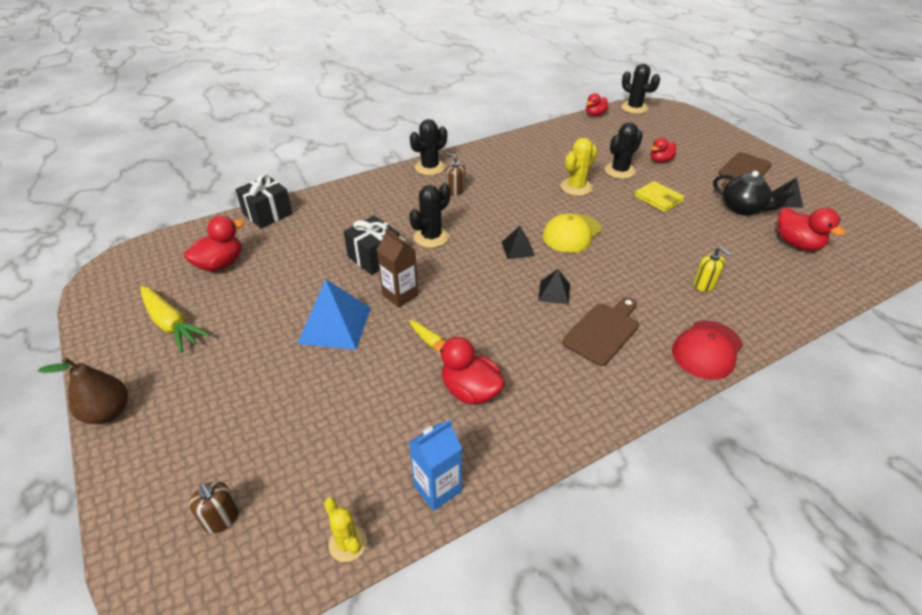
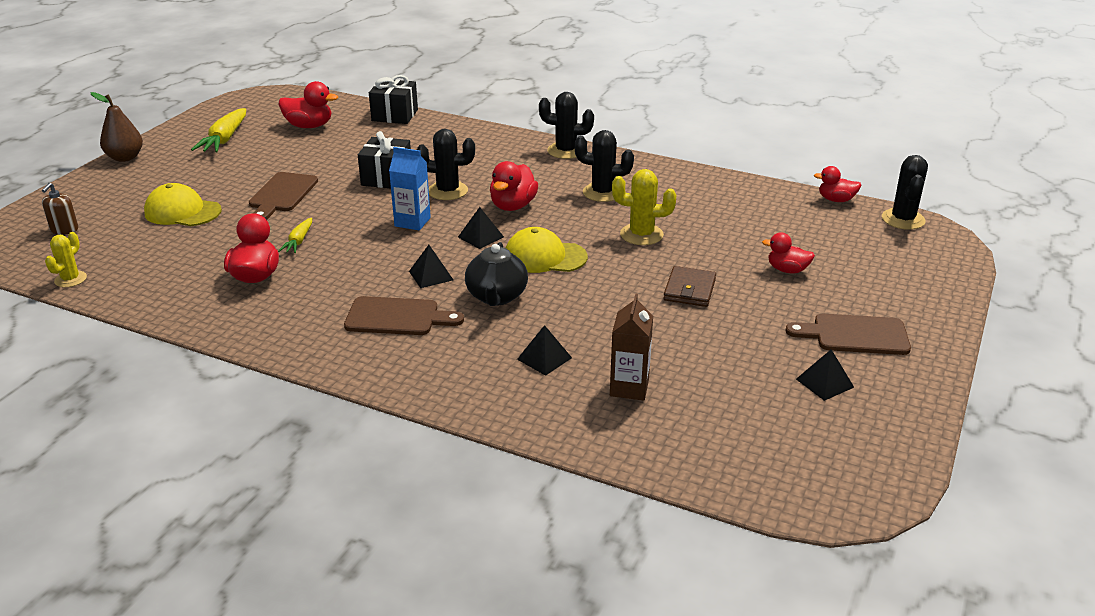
camera: 55 degrees right, 10 degrees down
blue pyramid [297,279,371,350] -> brown cutting board [249,172,318,219]
brown carton [377,228,418,308] -> brown carton moved to [610,294,653,401]
blue carton [409,420,462,511] -> blue carton moved to [389,147,431,230]
brown soap dispenser [446,153,465,196] -> none
black cactus [605,122,643,179] -> black cactus moved to [574,130,634,202]
yellow wallet [634,181,684,212] -> brown wallet [663,266,716,307]
red cap [672,321,743,380] -> none
yellow soap dispenser [694,247,731,292] -> black pyramid [517,325,572,376]
black teapot [713,171,795,215] -> black teapot moved to [465,242,528,306]
red duck [778,208,846,250] -> red duck moved to [490,161,538,211]
none -> yellow cap [144,183,222,226]

